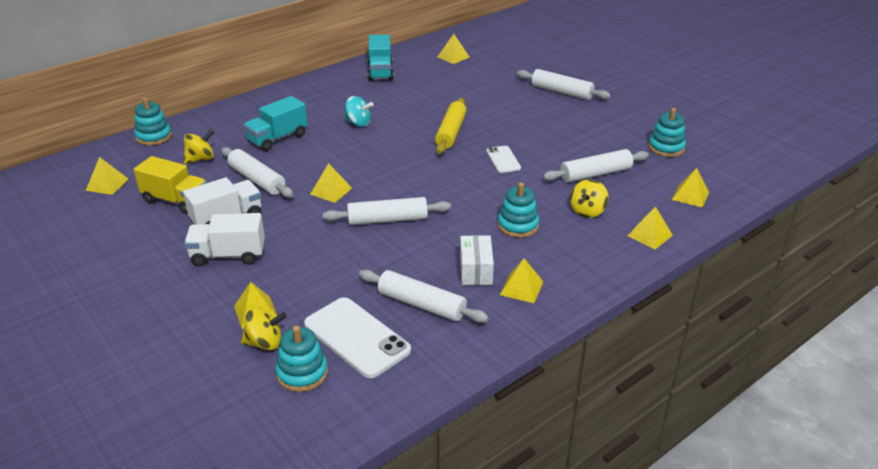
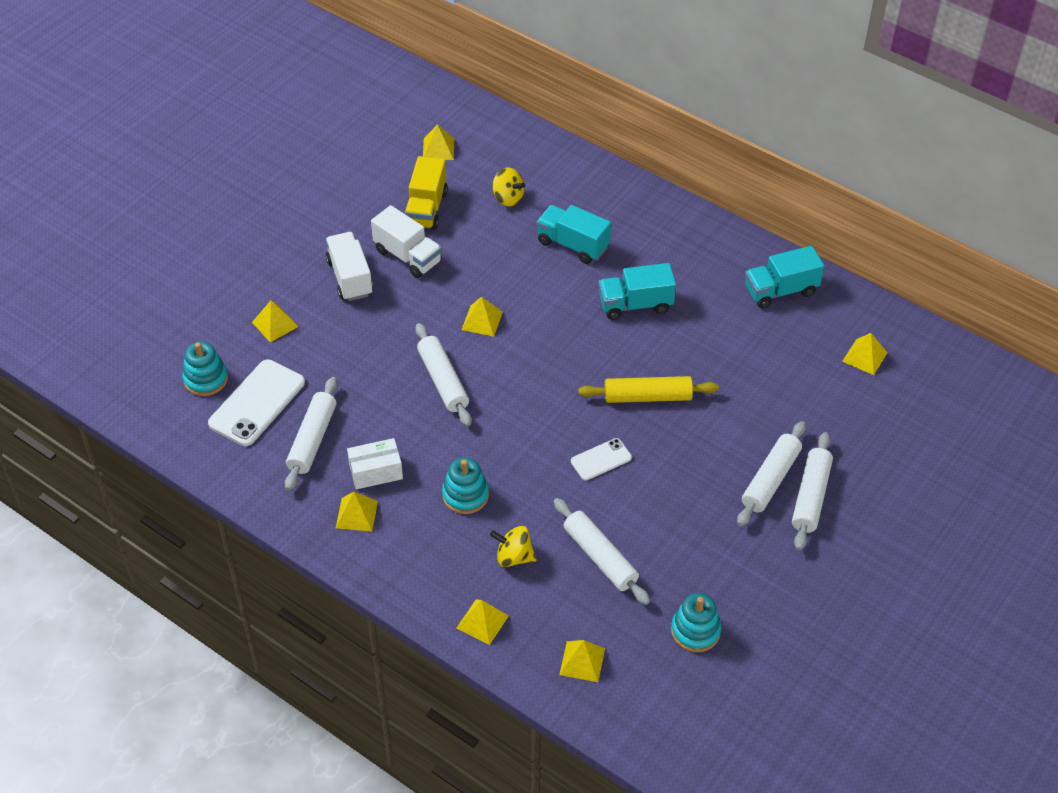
camera: 75 degrees right, 15 degrees up
turquoise stacking toy [134,98,172,145] -> none
white rolling pin [221,147,293,198] -> white rolling pin moved to [737,421,806,526]
yellow spinning top [241,308,287,350] -> none
turquoise spinning top [344,96,373,127] -> turquoise truck [599,263,676,320]

